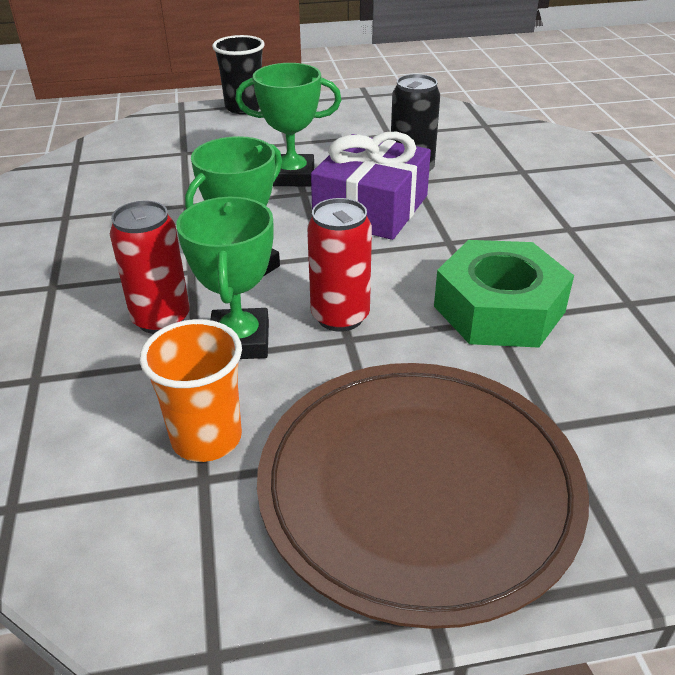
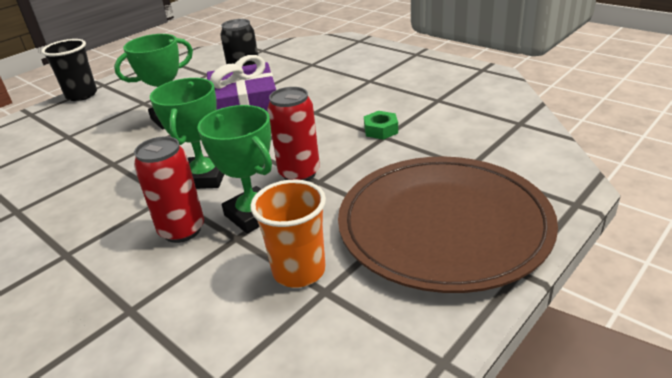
camera: 35 degrees left, 5 degrees down
green nut [434,240,574,348] -> green nut [364,111,398,140], size x0.43

